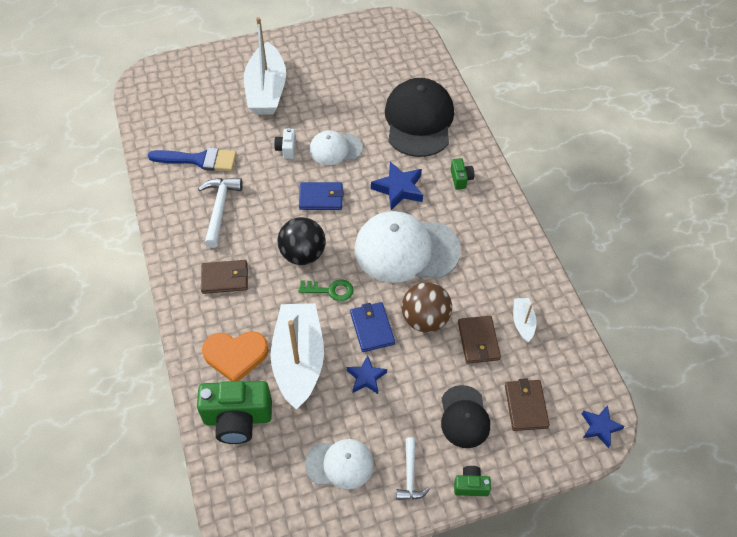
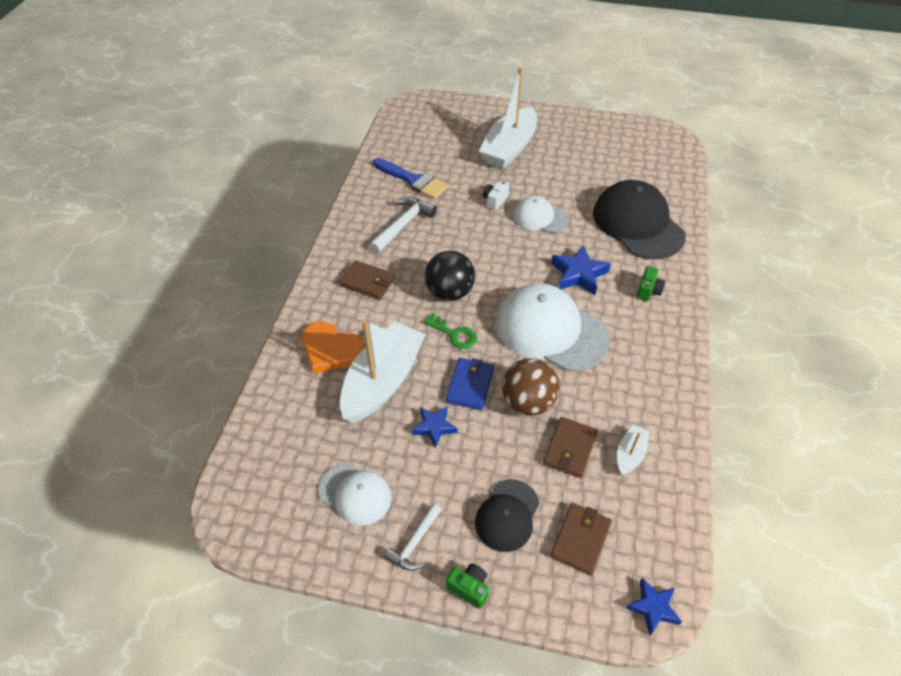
camera: 30 degrees right, 5 degrees down
green camera [197,381,272,444] -> none
blue wallet [299,182,343,210] -> none
black cap [385,78,454,157] -> black cap turned 60 degrees counterclockwise [593,180,686,259]

